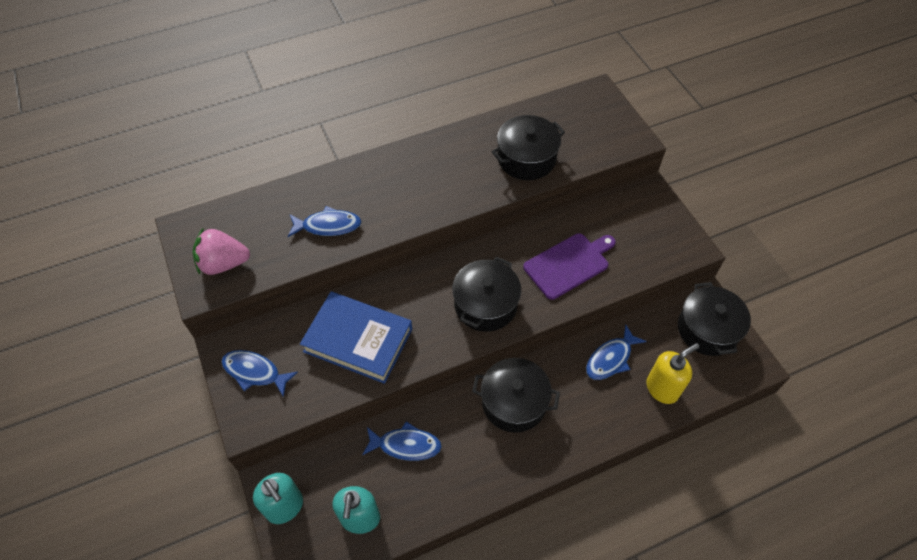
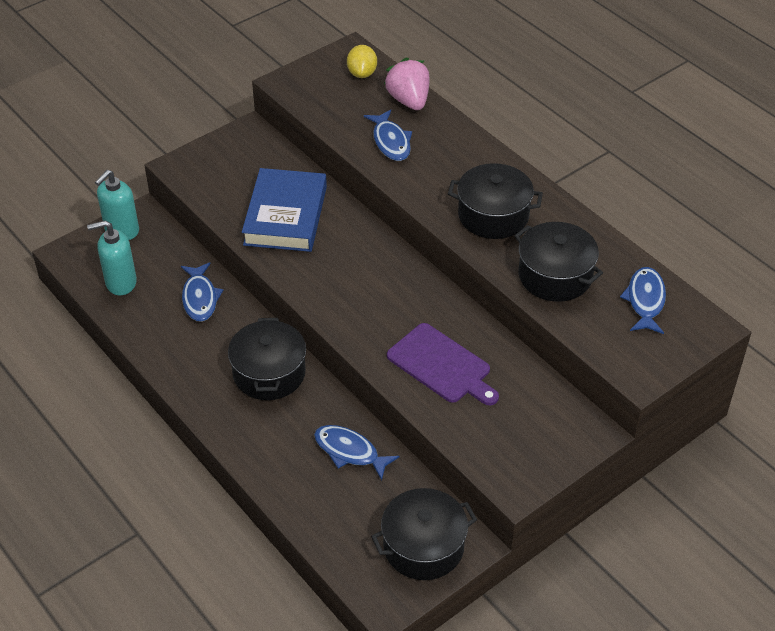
camera: 75 degrees right, 10 degrees down
pink strawberry [192,227,250,275] -> pink strawberry moved to [384,58,429,110]
blue fish [221,350,298,397] -> blue fish moved to [620,267,666,334]
black pot [452,257,521,332] -> black pot moved to [448,163,543,239]
yellow soap dispenser [646,343,699,404] -> none
none -> yellow lemon [347,45,377,78]

